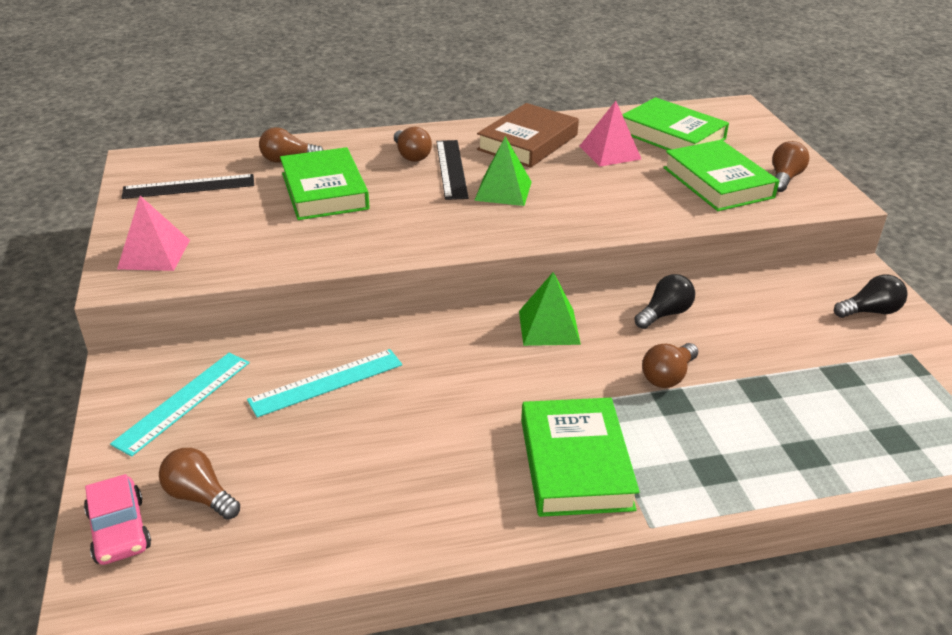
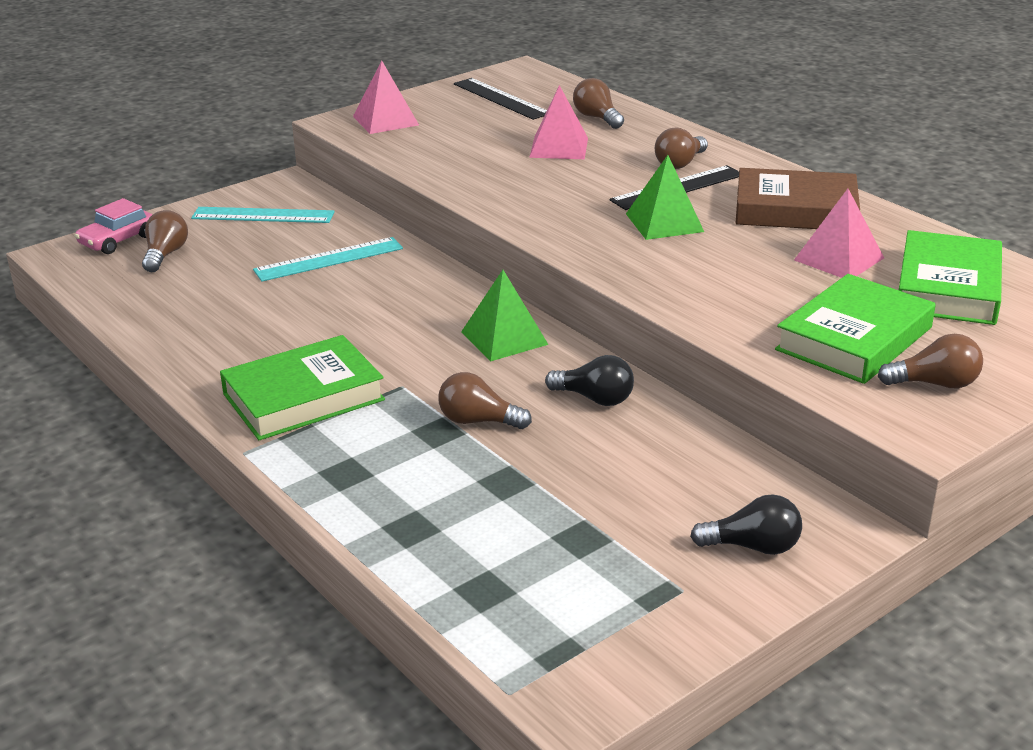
camera: 65 degrees right, 5 degrees down
turquoise ruler [247,349,402,418] -> turquoise ruler turned 60 degrees counterclockwise [253,237,403,282]
green book [280,147,370,220] -> pink pyramid [529,85,588,159]
black light bulb [834,275,907,318] -> black light bulb turned 45 degrees counterclockwise [690,494,802,555]

